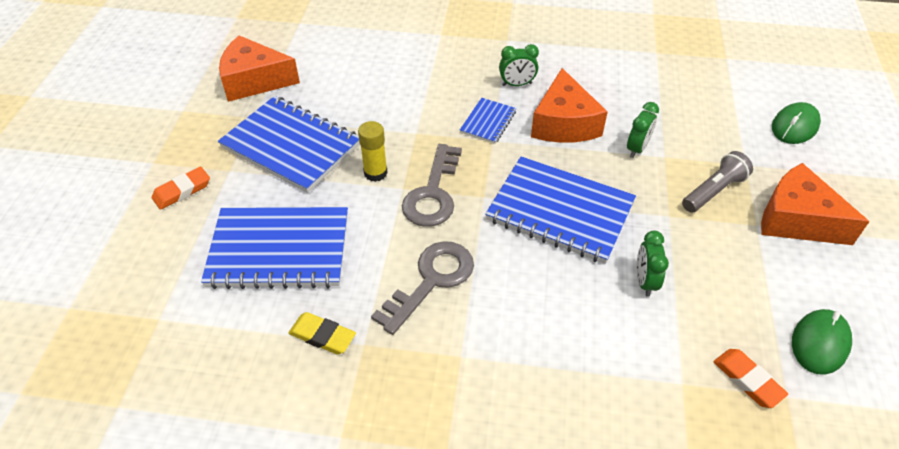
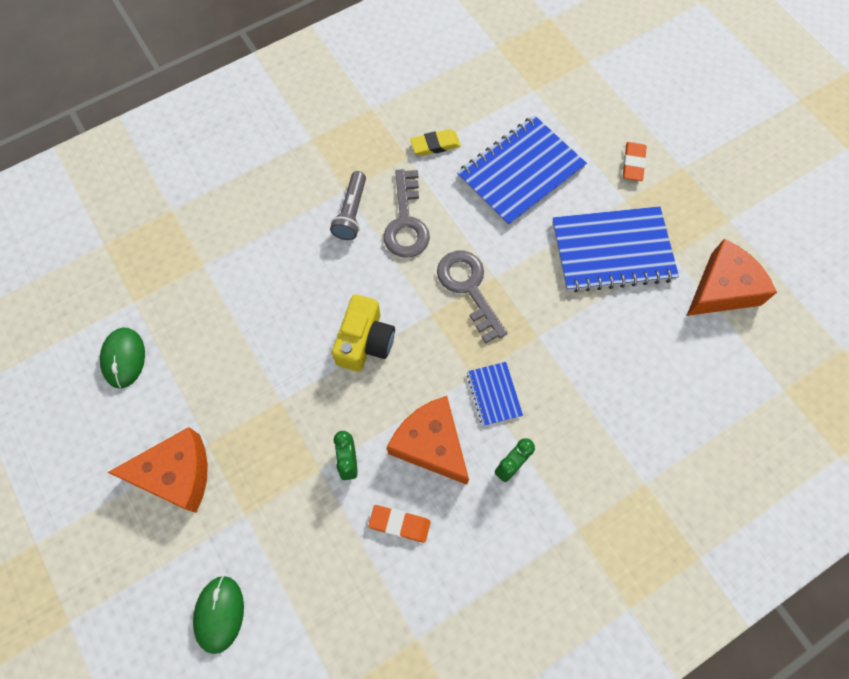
camera: 140 degrees right, 20 degrees up
yellow glue stick [358,121,388,182] -> none
blue notebook [485,156,636,264] -> yellow camera [332,294,395,371]
green clock [637,230,669,297] -> none
grey flashlight [682,151,753,213] -> grey flashlight moved to [330,171,366,240]
orange eraser [713,349,788,408] -> orange eraser moved to [368,505,431,543]

